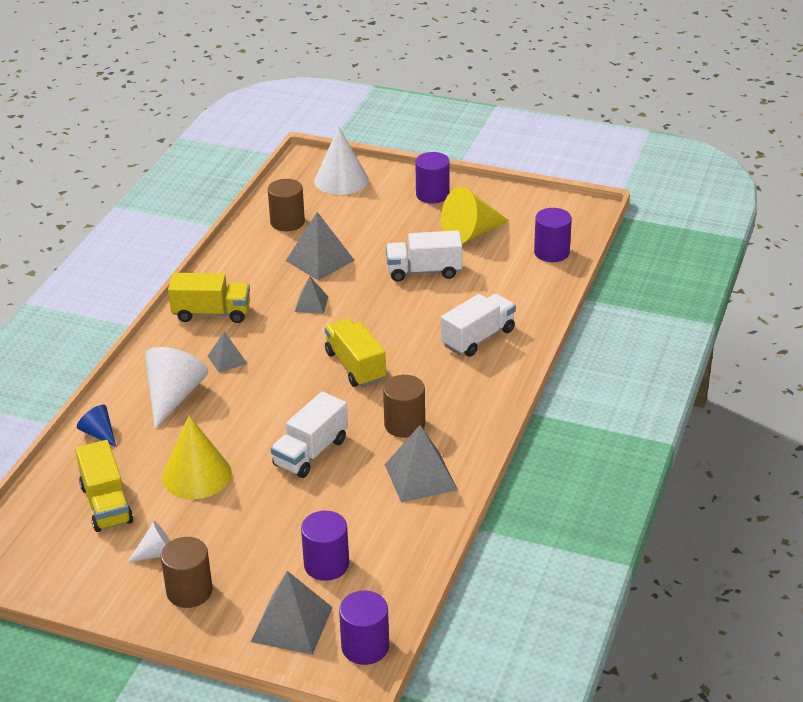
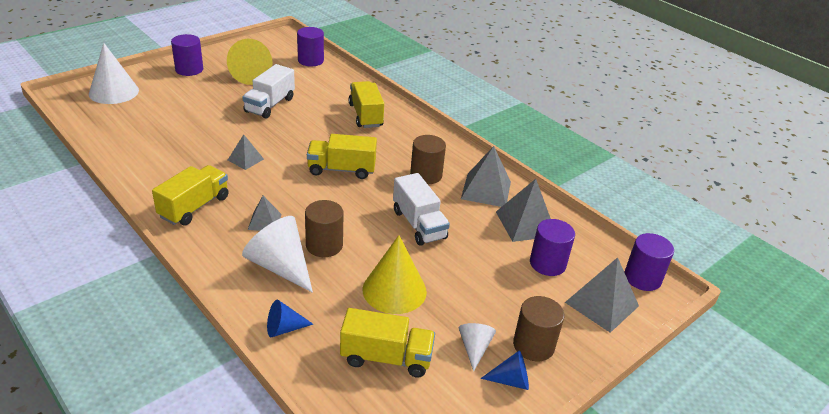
camera: 65 degrees left, 0 degrees up
brown cylinder [268,179,305,231] -> brown cylinder moved to [305,200,344,257]
grey pyramid [286,212,355,281] -> grey pyramid moved to [496,179,551,242]
white truck [441,294,516,357] -> yellow truck [349,81,384,128]
none -> blue cone [481,350,529,390]

